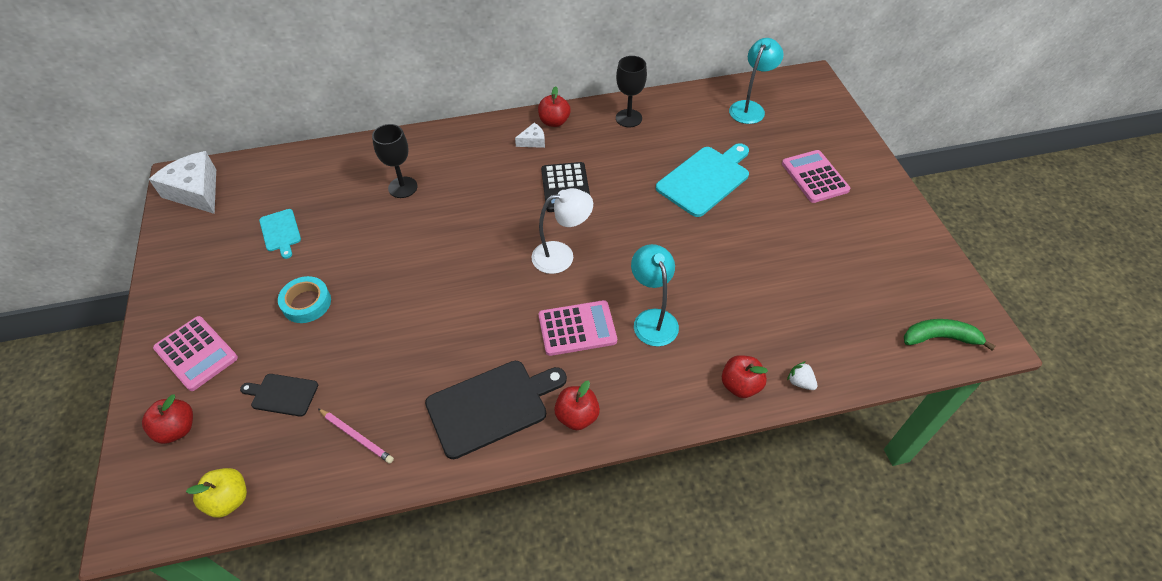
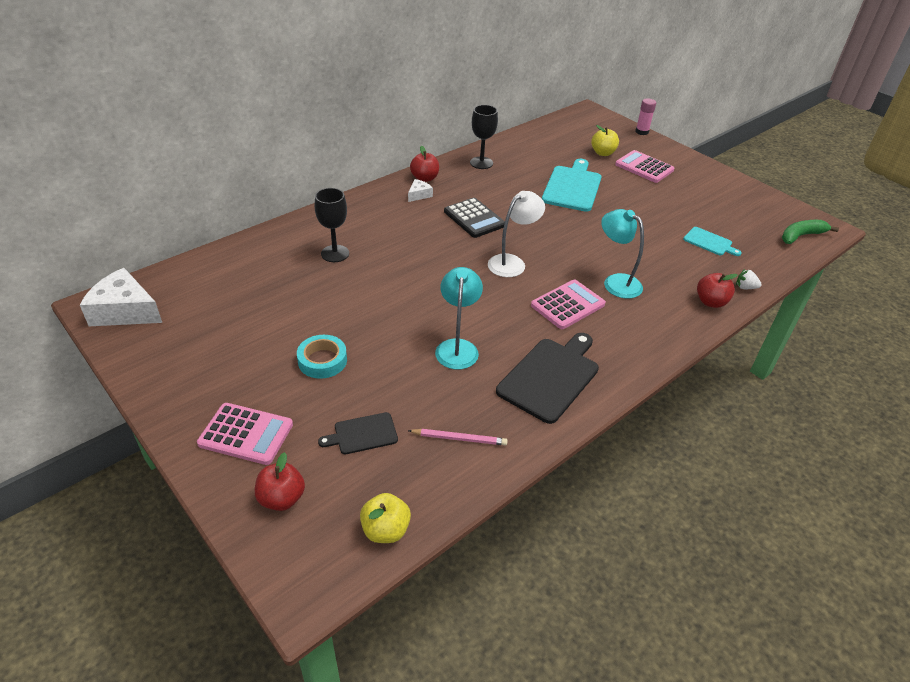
camera: 30 degrees left, 10 degrees down
turquoise cutting board [259,209,301,259] -> turquoise cutting board moved to [683,227,742,256]
red apple [554,381,600,430] -> none
turquoise lamp [729,38,784,124] -> turquoise lamp moved to [435,267,483,369]
none -> yellow apple [591,125,619,156]
none -> pink glue stick [635,98,656,135]

